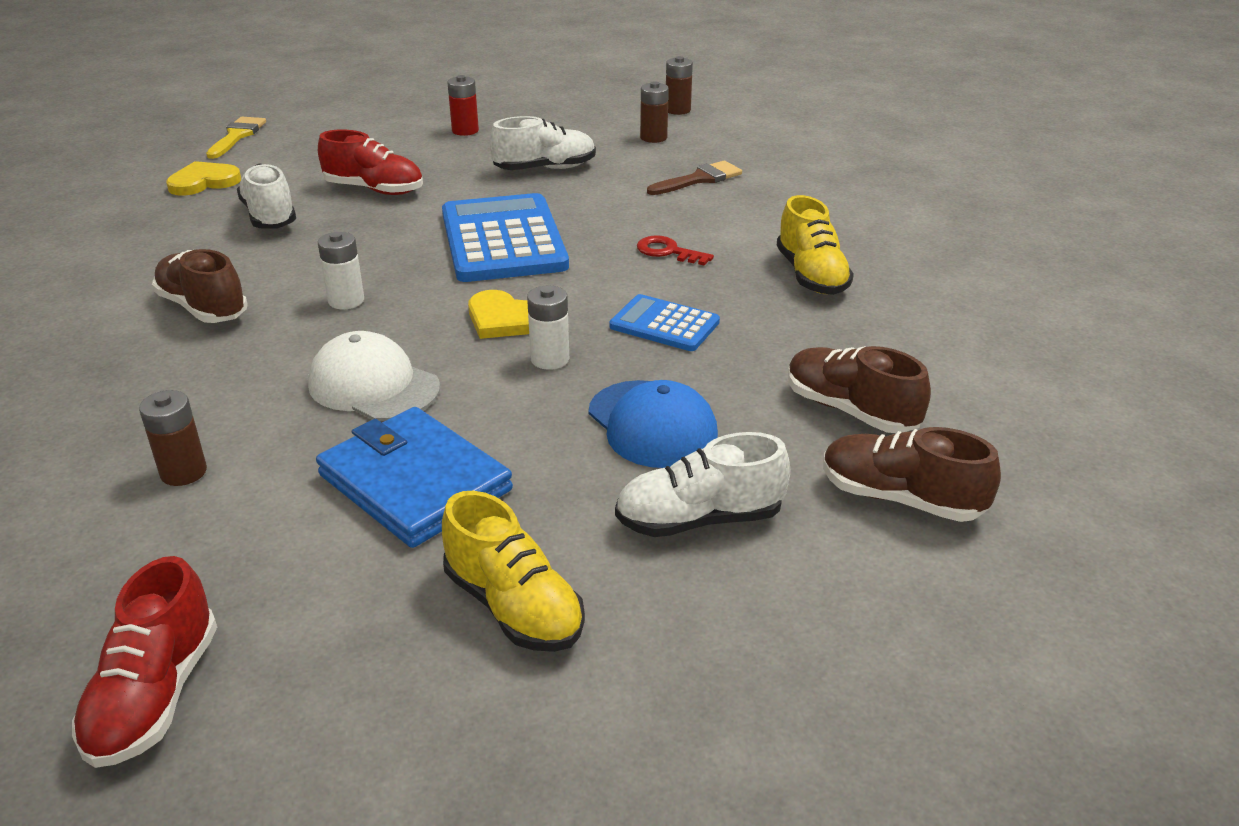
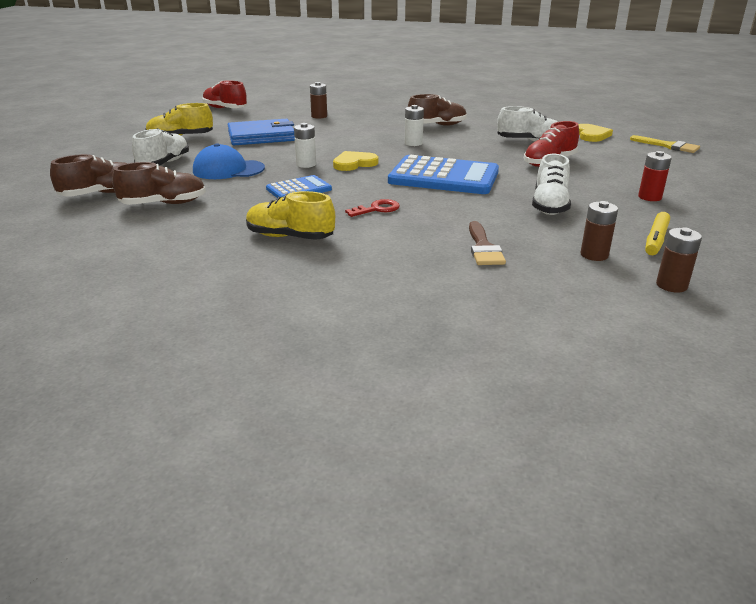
camera: 120 degrees right, 5 degrees down
white cap [308,331,440,421] -> none
none -> yellow marker [645,212,670,255]

